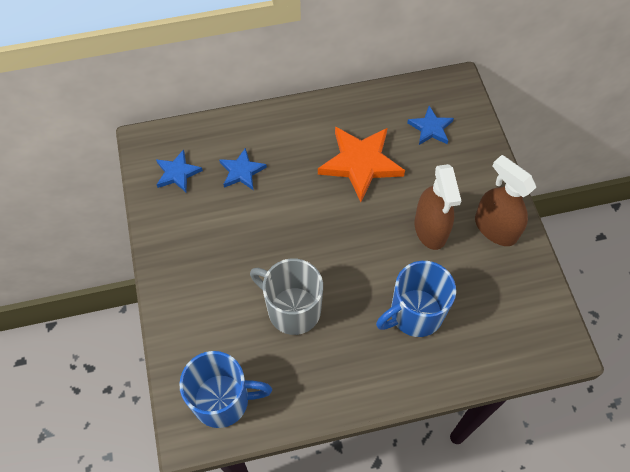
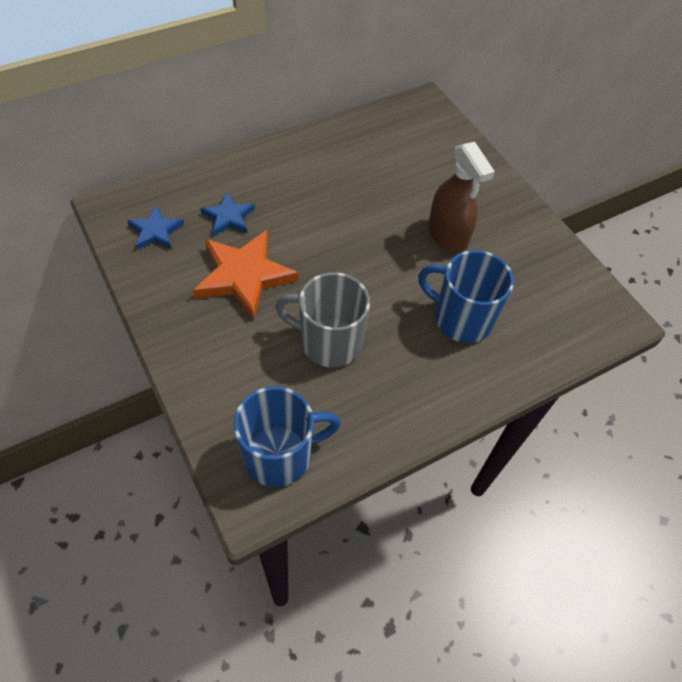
camera: 20 degrees left, 5 degrees down
orange star [318,127,405,202] -> orange star moved to [193,230,298,320]
blue mug [376,261,456,337] -> blue mug turned 75 degrees clockwise [418,250,514,343]
blue star [407,106,454,145] -> none
brown spray bottle [475,155,536,246] -> none

